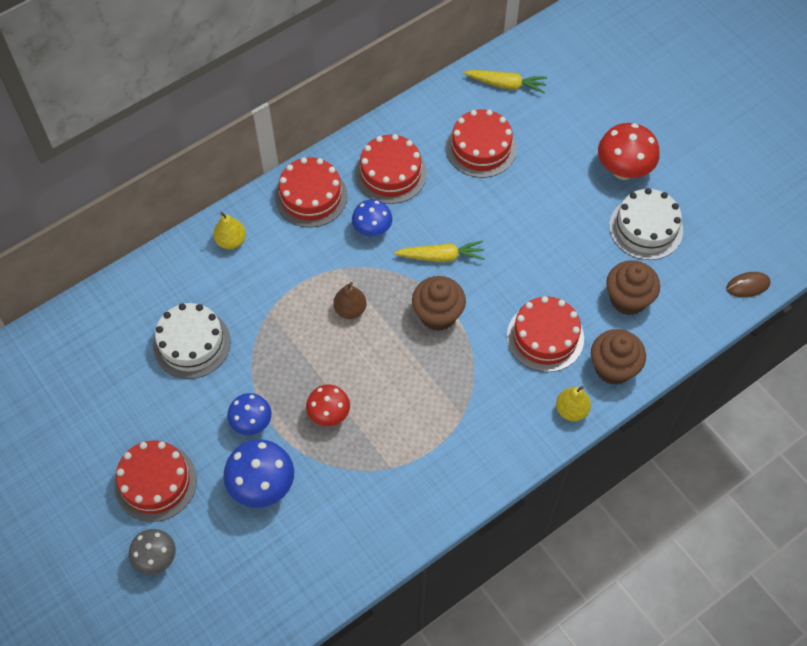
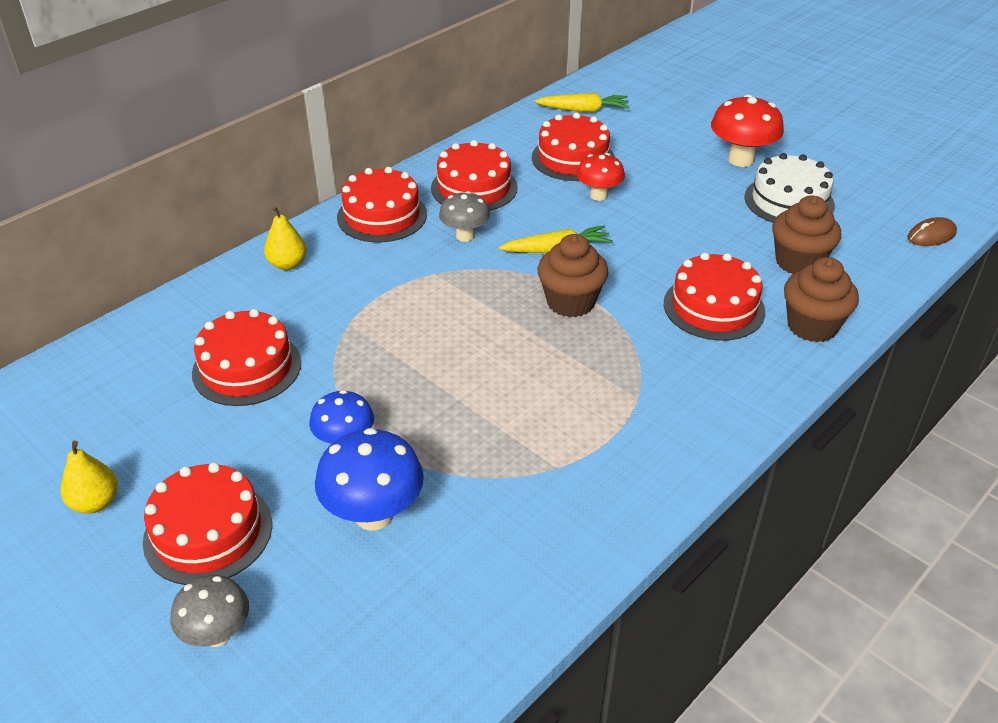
camera: 10 degrees left, 20 degrees down
white cake [153,303,231,379] -> red cake [192,309,301,406]
red mushroom [306,385,350,426] -> red mushroom moved to [576,153,625,201]
brown pear [333,282,367,319] -> none
blue mushroom [352,199,392,237] -> grey mushroom [439,191,490,242]
yellow pear [556,386,591,421] -> yellow pear moved to [61,440,118,513]

